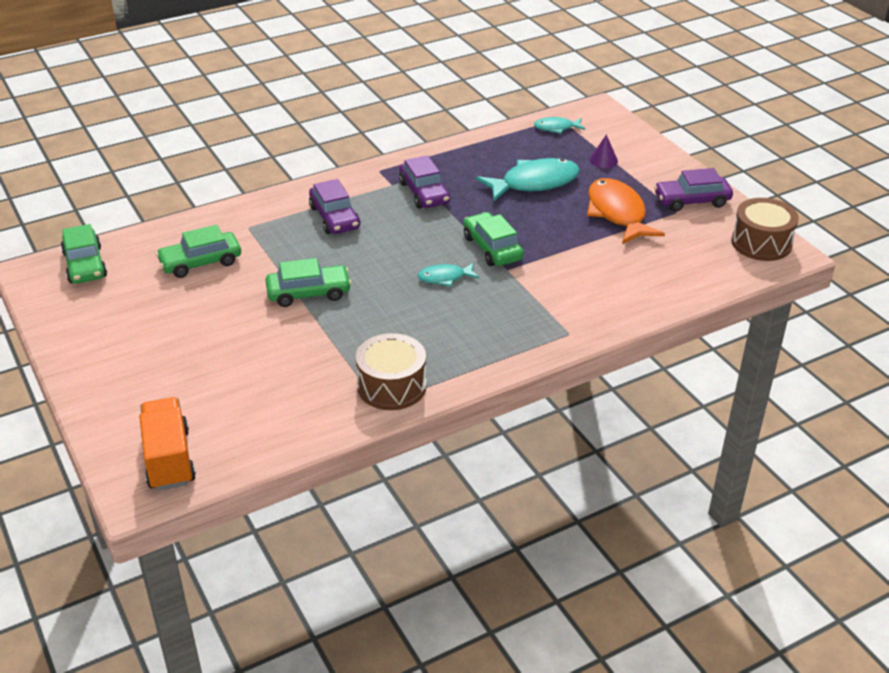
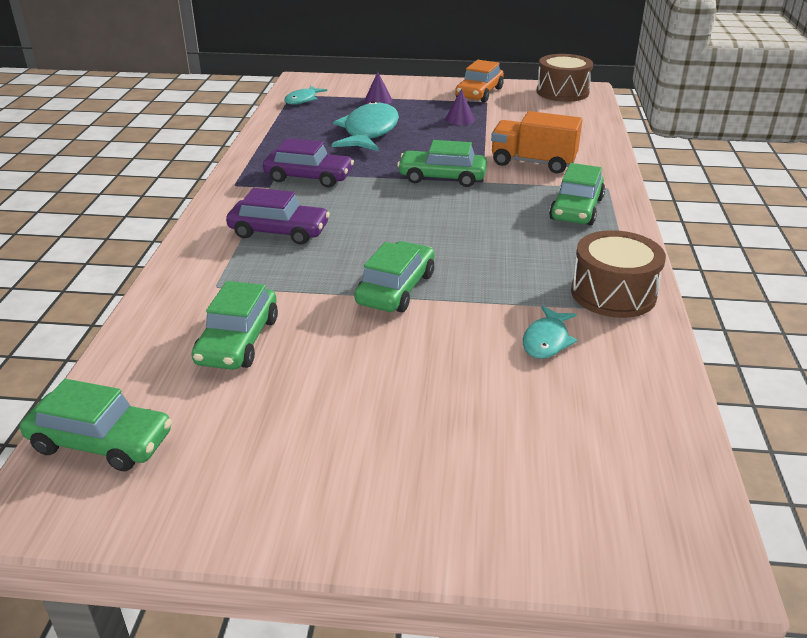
camera: 55 degrees left, 5 degrees down
orange truck [139,397,196,491] -> orange truck moved to [491,111,582,173]
turquoise fish [418,263,479,287] -> turquoise fish moved to [523,306,578,359]
orange fish [587,178,665,244] -> purple cone [445,89,475,125]
purple car [654,168,733,212] -> orange car [455,60,504,102]
none -> green car [549,163,605,225]

